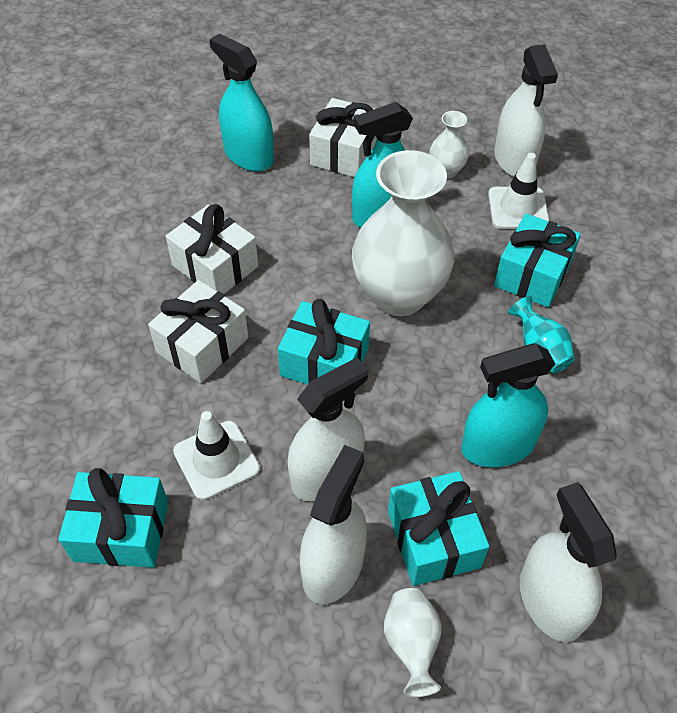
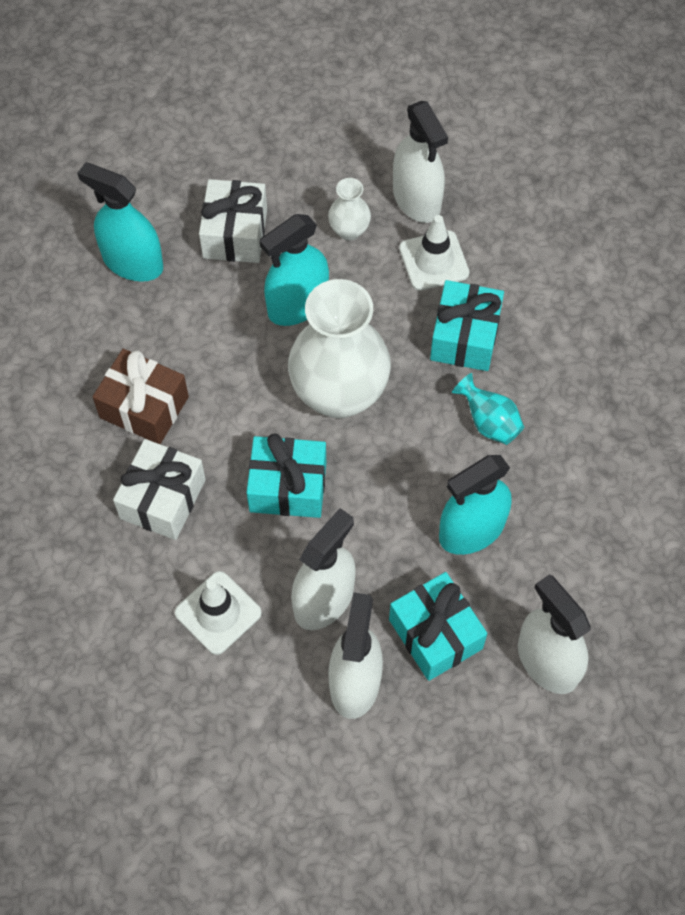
camera: 15 degrees left, 10 degrees up
turquoise gift [59,468,168,568] -> none
white gift [165,204,258,294] -> brown gift [93,349,189,444]
white vase [384,588,442,697] -> none

